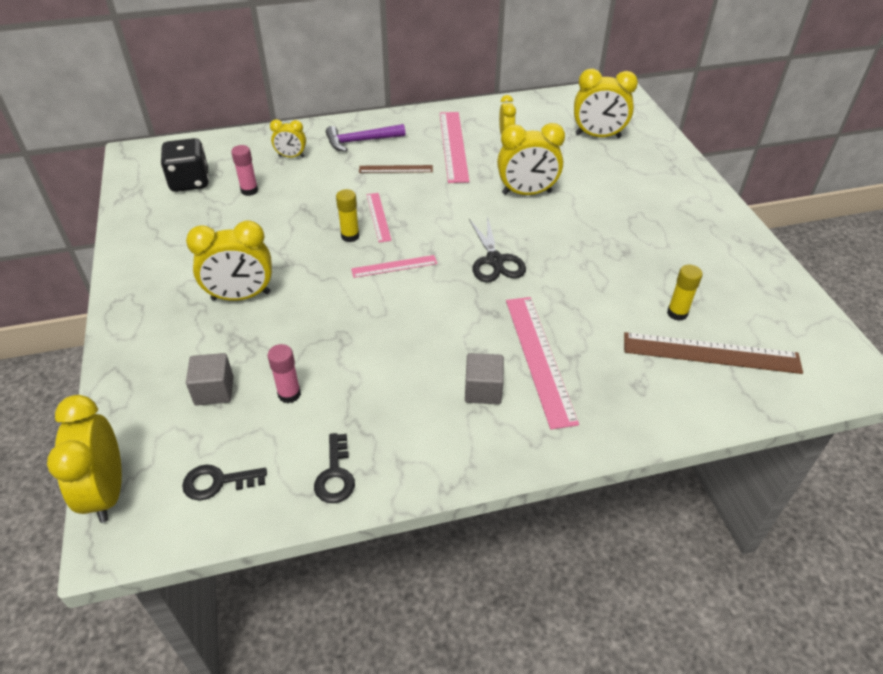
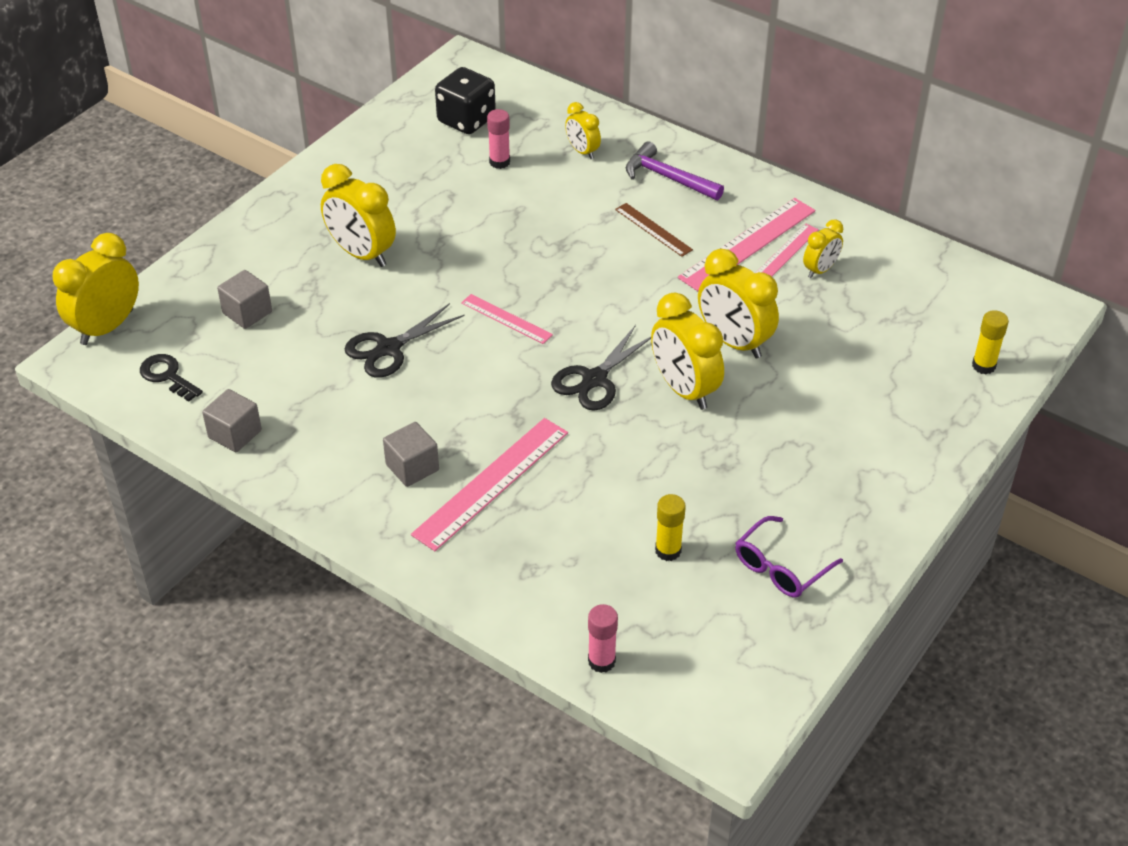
camera: 50 degrees right, 0 degrees up
pink glue stick [268,344,301,403] -> pink glue stick moved to [588,604,618,673]
black key [314,433,355,503] -> grey cube [202,389,262,452]
yellow glue stick [336,189,360,242] -> yellow glue stick moved to [972,310,1009,374]
pink ruler [367,193,392,243] -> pink ruler moved to [756,224,819,276]
yellow clock [574,69,638,138] -> yellow clock moved to [651,293,724,410]
brown ruler [624,332,803,374] -> none
none -> black scissors [344,303,465,378]
none -> purple glasses [735,516,843,598]

